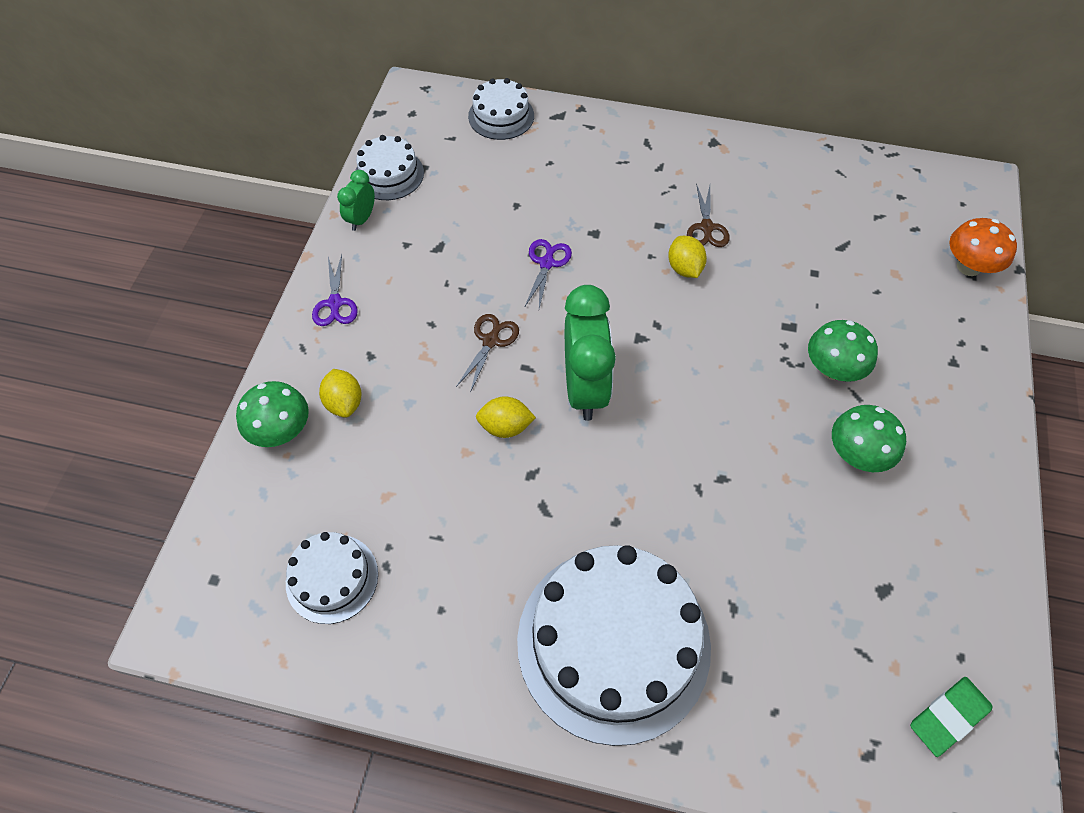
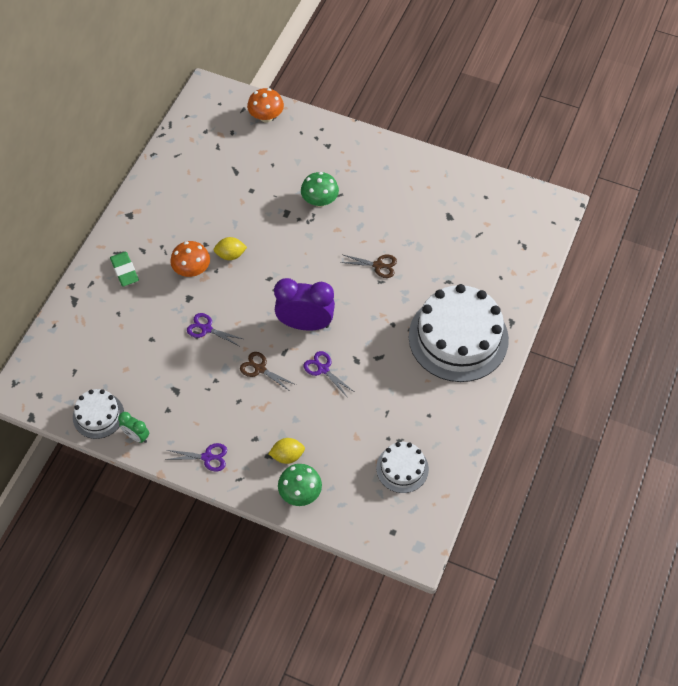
camera: 80 degrees left, 0 degrees up
white cake [468,78,534,140] -> none
yellow lemon [476,396,536,438] -> purple scissors [304,351,354,398]
green clock [565,285,616,421] -> purple clock [274,278,335,331]
brown scissors [687,183,730,247] -> brown scissors moved to [340,255,397,278]
green mushroom [832,405,906,472] -> none
green eraser [910,677,993,757] -> green eraser moved to [110,252,139,286]
none -> orange mushroom [170,241,210,277]

